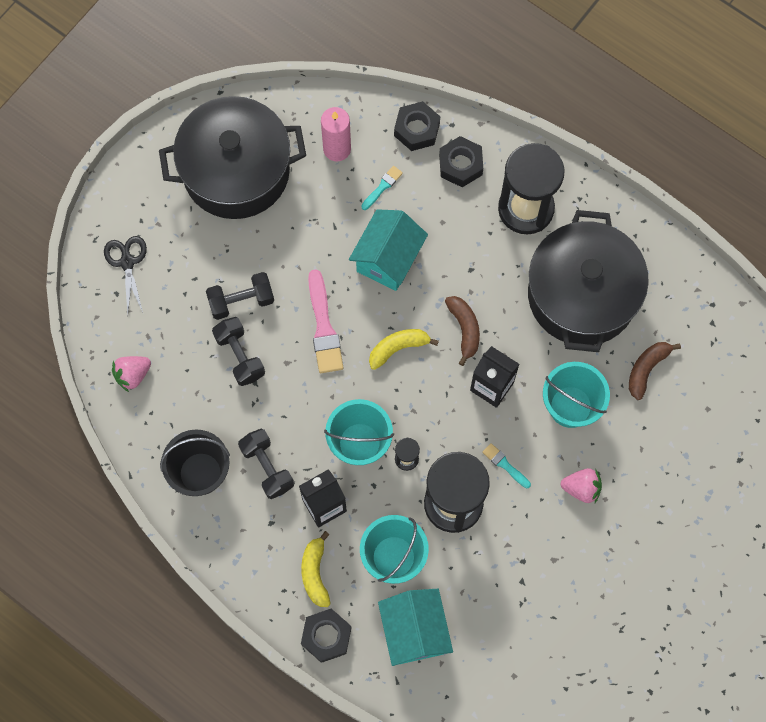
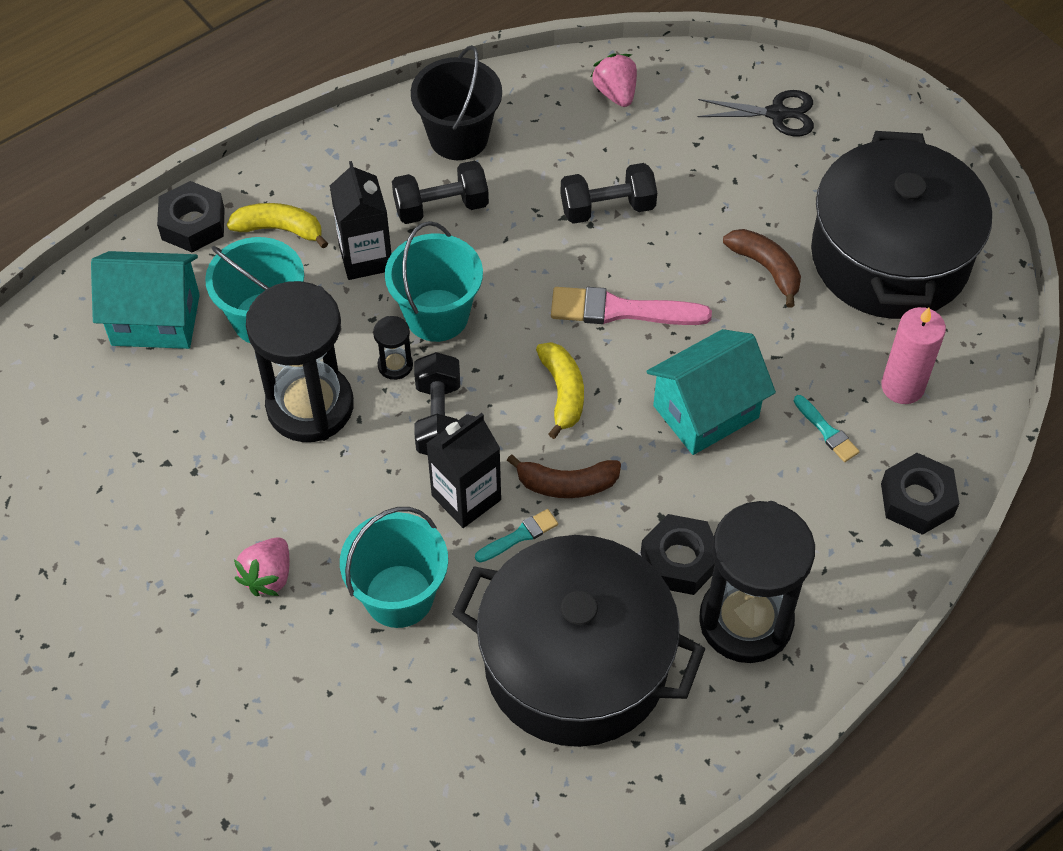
camera: 105 degrees right, 15 degrees down
black dumbbell [206,272,274,320] -> black dumbbell moved to [414,352,460,455]
turquoise house [349,209,428,291] -> turquoise house turned 75 degrees counterclockwise [646,329,776,455]
black nut [439,136,483,187] -> black nut moved to [641,514,715,595]
turquoise brush [482,443,531,488] -> turquoise brush moved to [475,509,558,563]
brown banana [629,342,681,400] -> brown banana moved to [723,229,801,308]

